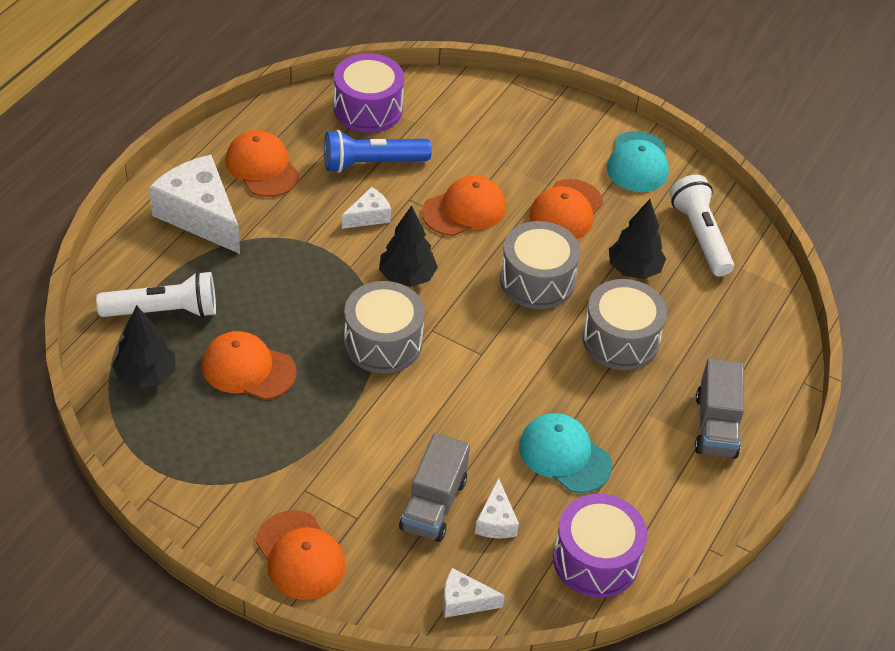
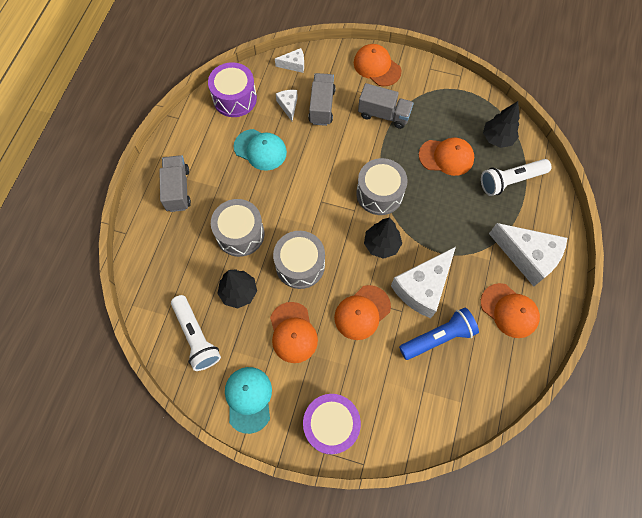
camera: 170 degrees right, 20 degrees up
purple drum [334,53,404,133] -> purple drum moved to [303,394,361,454]
white cheese [342,187,391,229] -> white cheese [391,247,456,318], size x2.06
orange cap [529,179,603,239] -> orange cap turned 150 degrees clockwise [270,302,318,363]
none -> grey truck [358,83,414,129]

